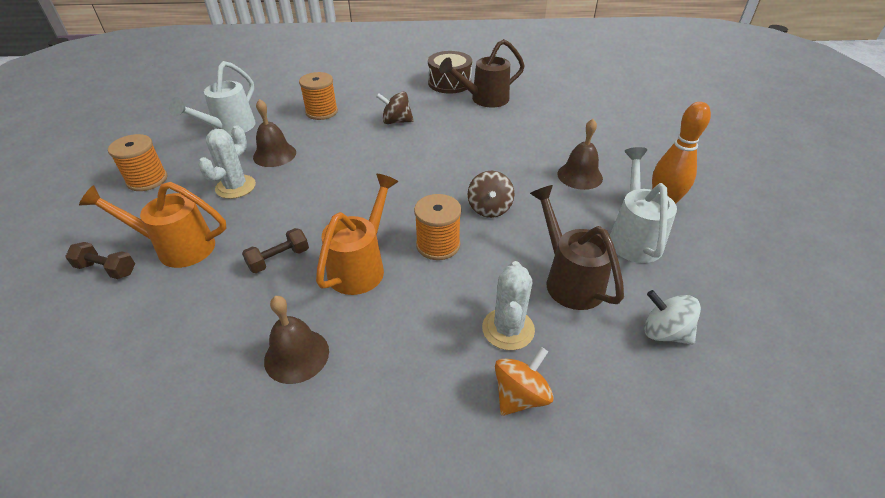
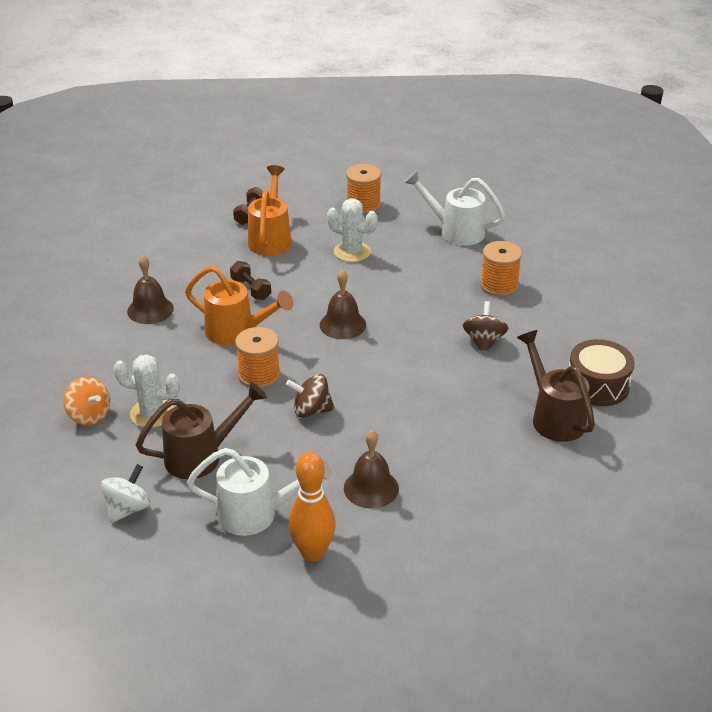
camera: 90 degrees right, 5 degrees down
brown bell [253,99,296,167] -> brown bell moved to [320,269,366,339]

